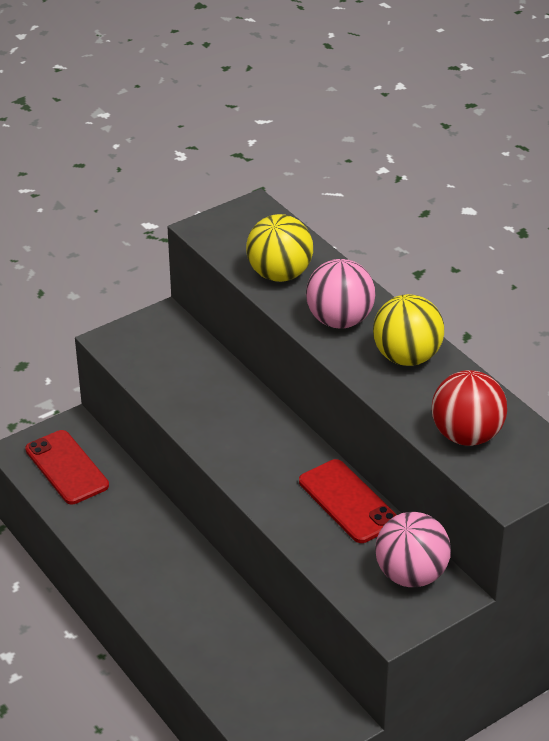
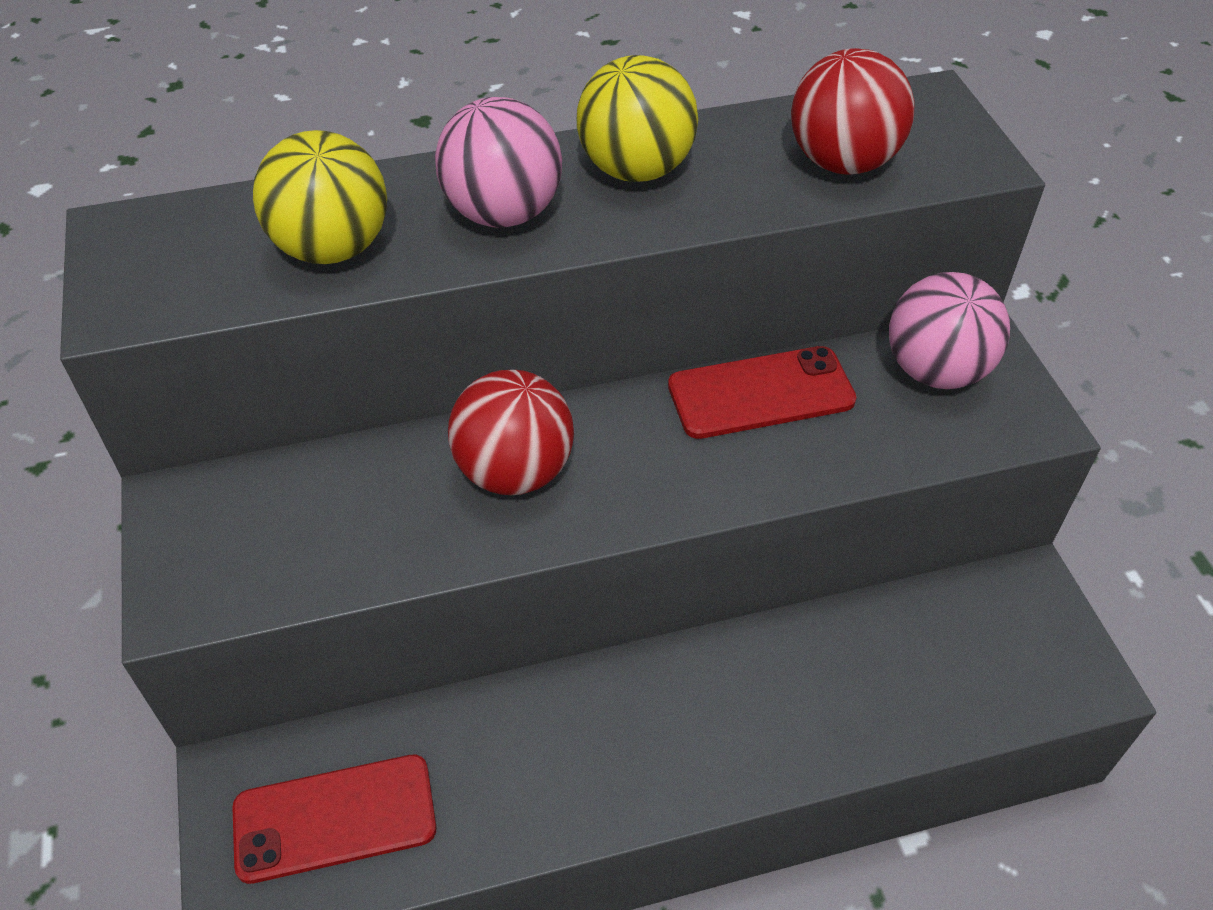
camera: 70 degrees left, 10 degrees up
none -> red ball [448,370,574,495]

